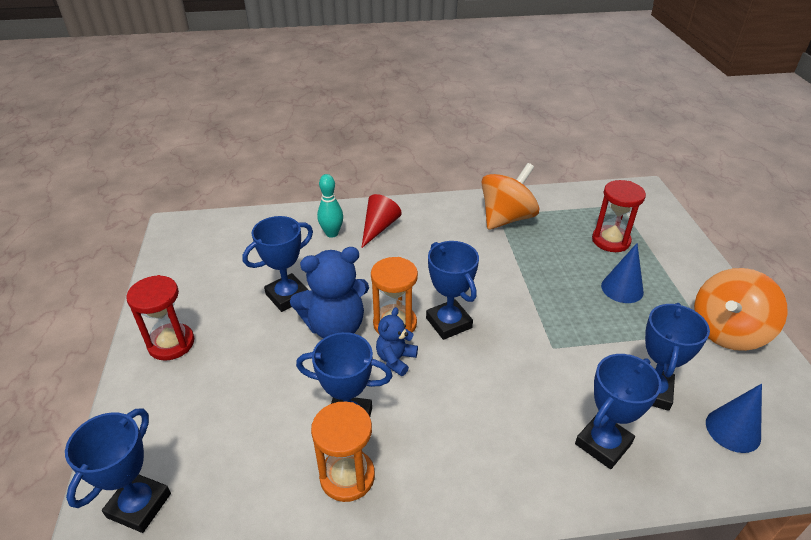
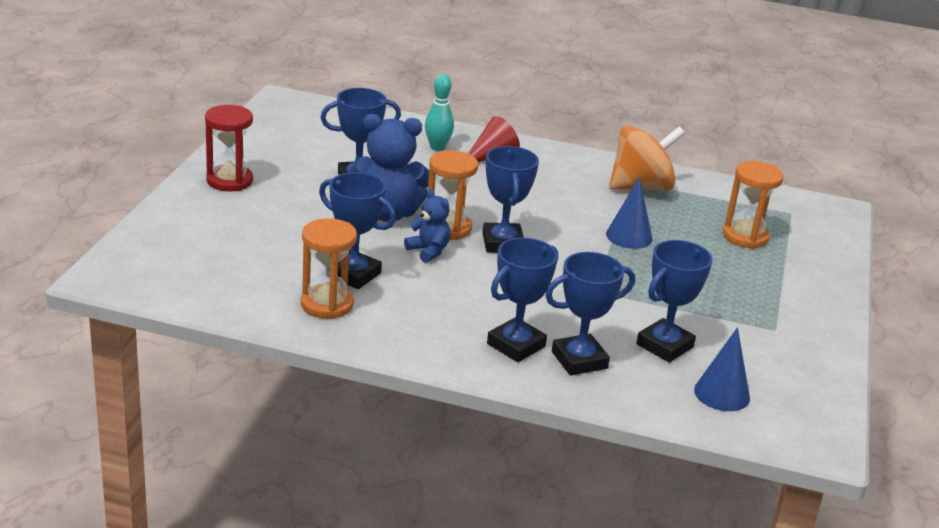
camera: 20 degrees right, 10 degrees down
blue trophy [65,408,171,533] -> blue trophy moved to [487,238,558,362]
blue teddy bear [376,307,418,376] -> blue teddy bear turned 90 degrees clockwise [404,189,450,263]
red hourglass [592,180,646,252] -> orange hourglass [723,161,784,249]
blue cone [601,243,644,303] -> blue cone moved to [606,177,652,249]
orange spinning top [694,268,788,351] -> none

